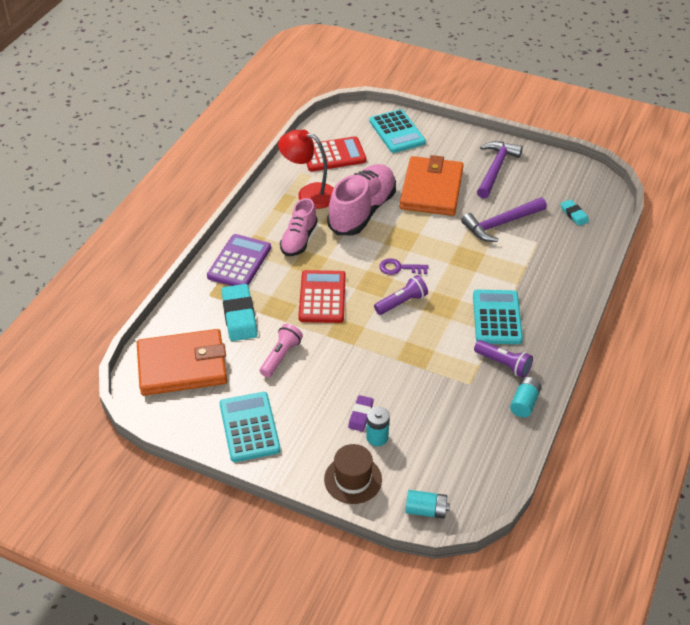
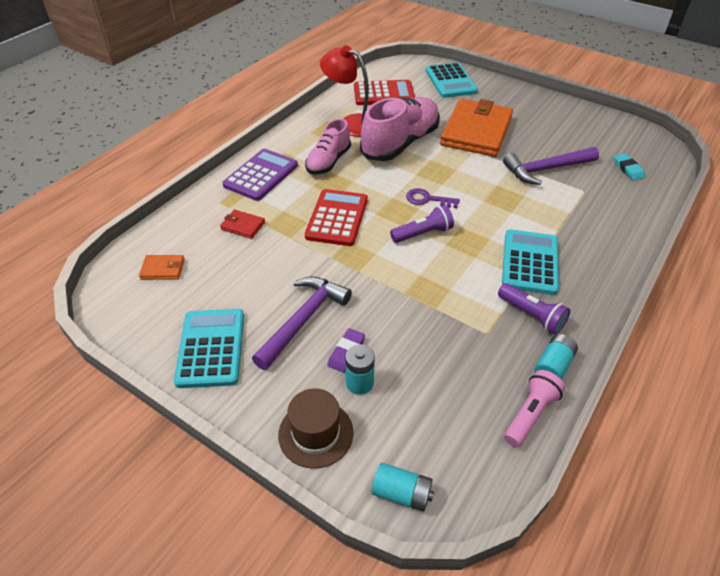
camera: 10 degrees right, 0 degrees up
orange wallet [137,329,227,396] -> orange wallet [139,255,185,280], size x0.41
turquoise eraser [221,284,257,341] -> red wallet [220,210,265,239]
pink flashlight [260,324,303,377] -> pink flashlight moved to [504,370,565,447]
purple hammer [477,141,523,199] -> purple hammer moved to [252,277,352,370]

